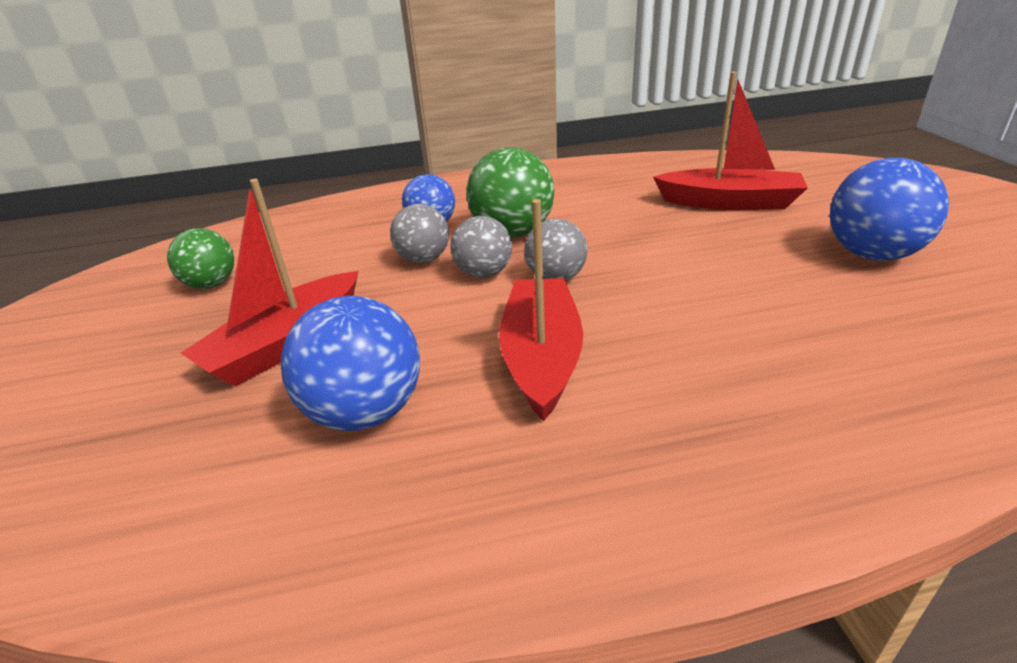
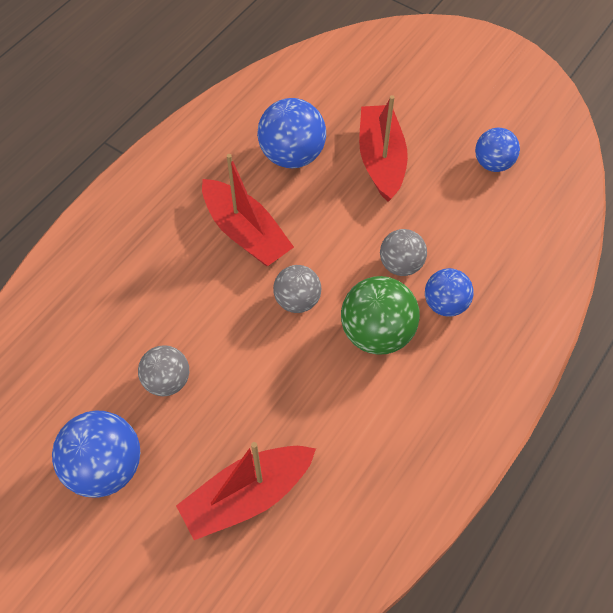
camera: 135 degrees right, 25 degrees up
green ball [167,228,234,289] -> blue ball [475,128,520,172]
grey ball [451,216,512,278] -> grey ball moved to [138,345,189,396]

